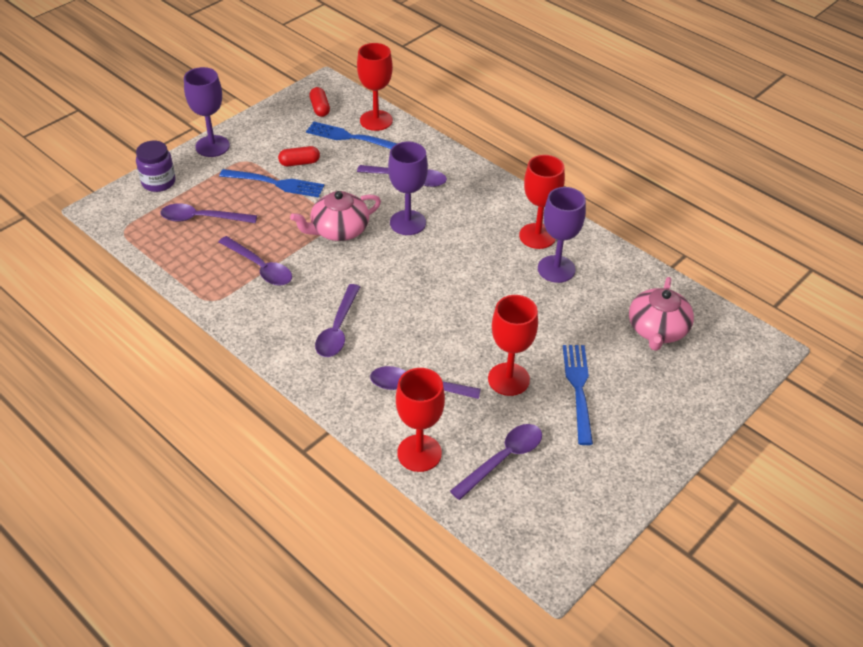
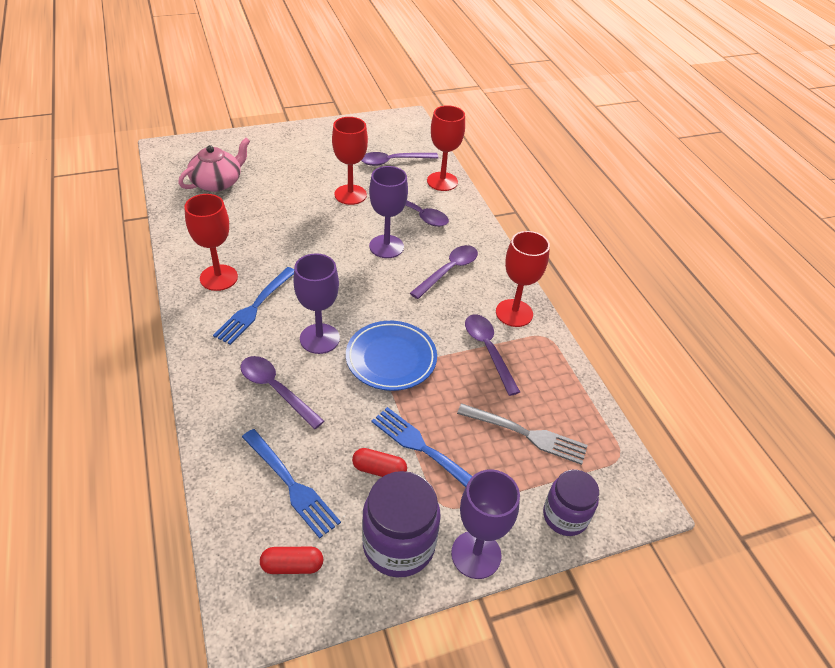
camera: 155 degrees left, 0 degrees up
purple spoon [161,203,257,223] -> grey fork [457,403,588,465]
pink teapot [290,191,381,241] -> blue plate [346,321,437,391]
red capsule [309,87,330,117] -> red capsule turned 75 degrees clockwise [260,547,323,574]
red goblet [357,43,393,131] -> red goblet moved to [496,231,550,327]
purple goblet [538,187,586,283] -> purple goblet moved to [369,166,408,258]
blue fork [563,345,593,445] -> blue fork moved to [213,267,294,345]
none -> purple jar [362,471,441,577]

